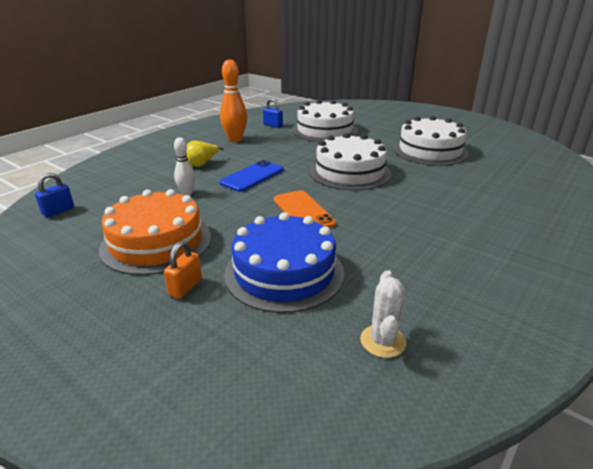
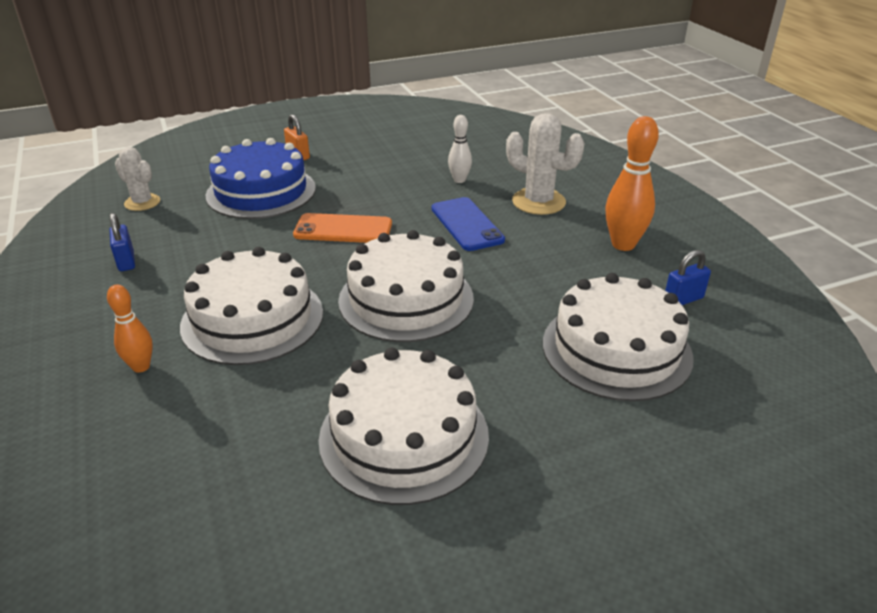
camera: 120 degrees right, 5 degrees up
blue padlock [35,173,74,217] -> blue padlock moved to [110,213,135,271]
orange cake [99,189,211,275] -> none
yellow pear [186,140,224,167] -> white cactus [506,113,585,215]
none -> orange bowling pin [107,285,153,373]
none -> white cake [180,247,323,365]

